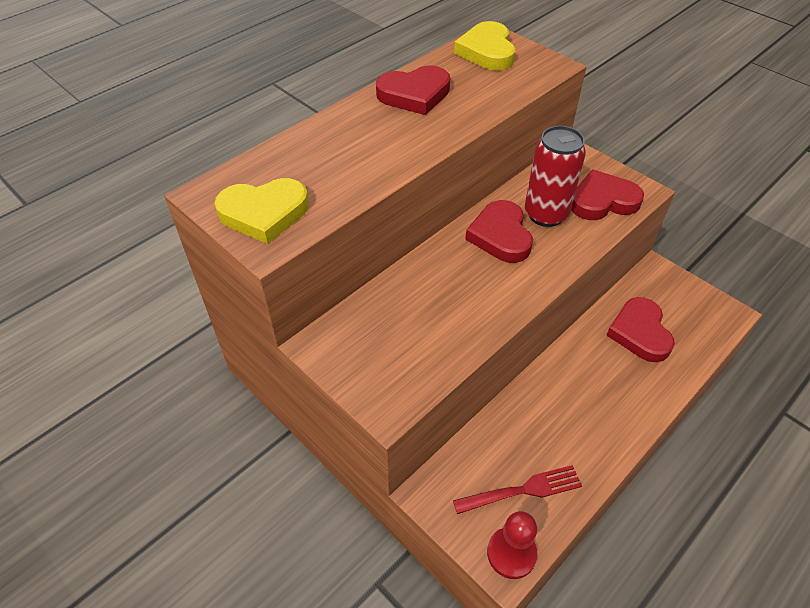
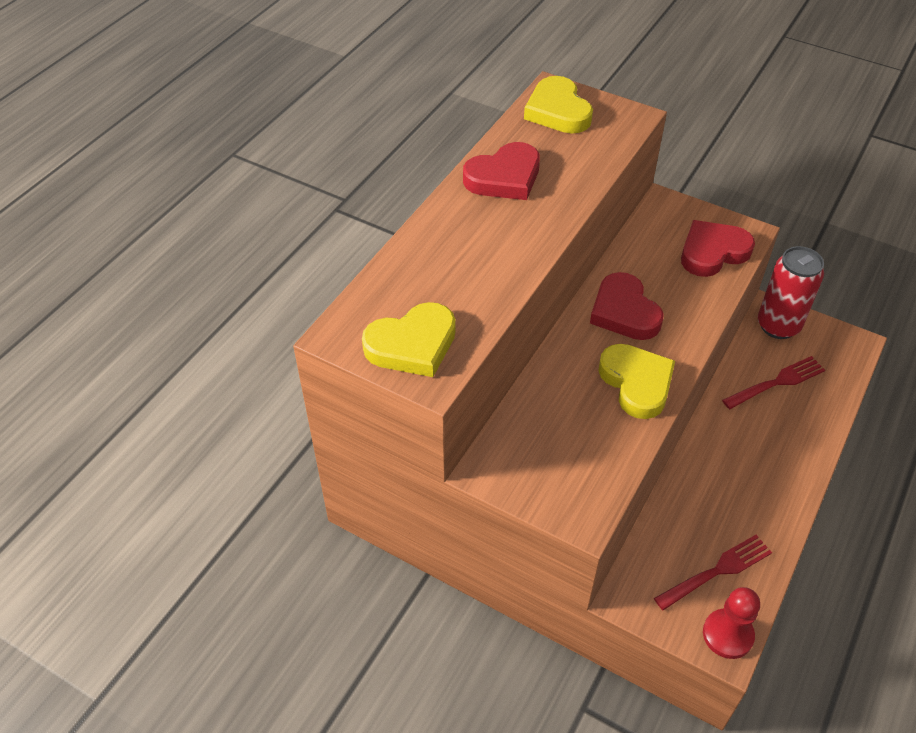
camera: 15 degrees left, 0 degrees up
red can [525,126,586,227] -> red can moved to [758,246,824,339]
red heart [606,297,675,362] -> red fork [722,356,825,409]
none -> yellow heart [598,344,675,419]

